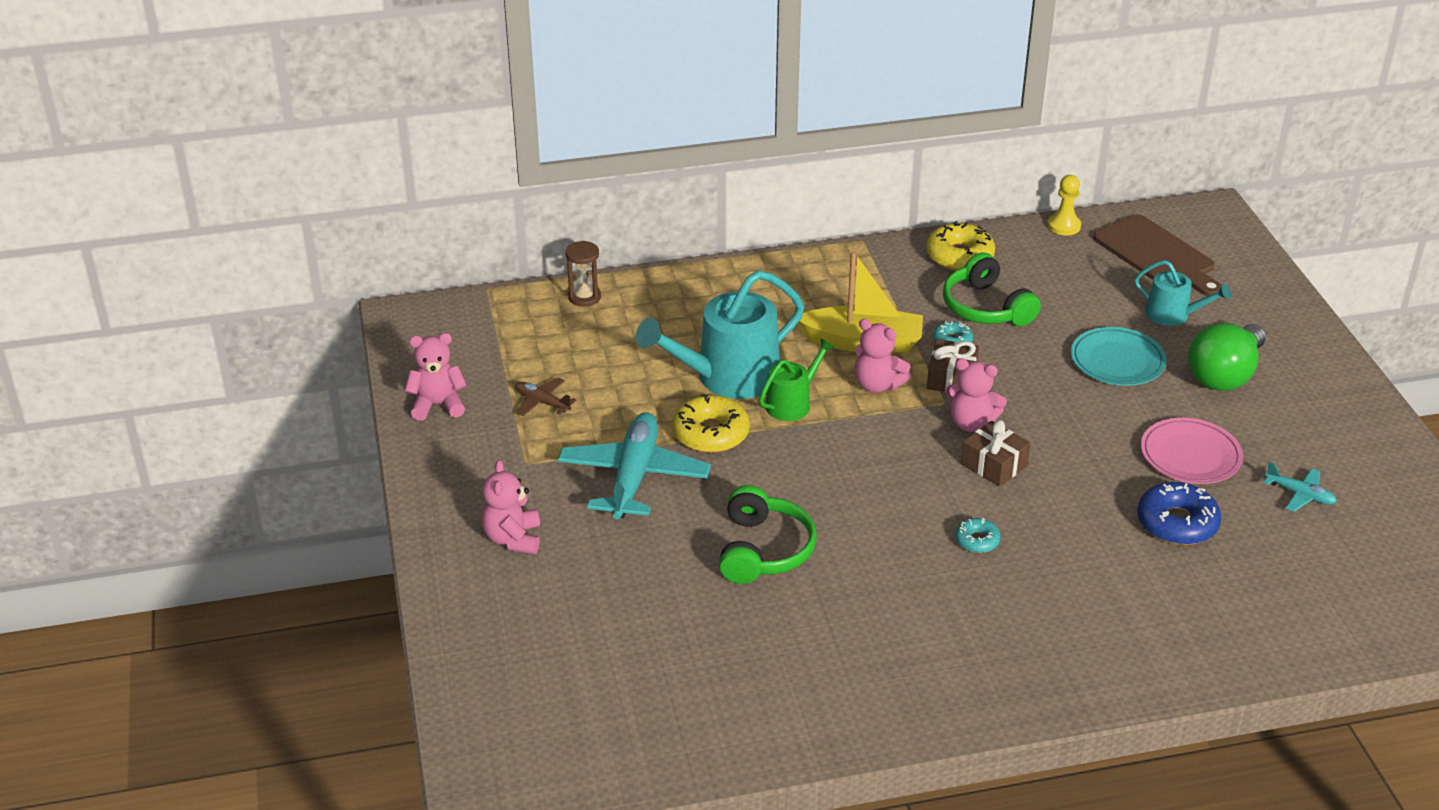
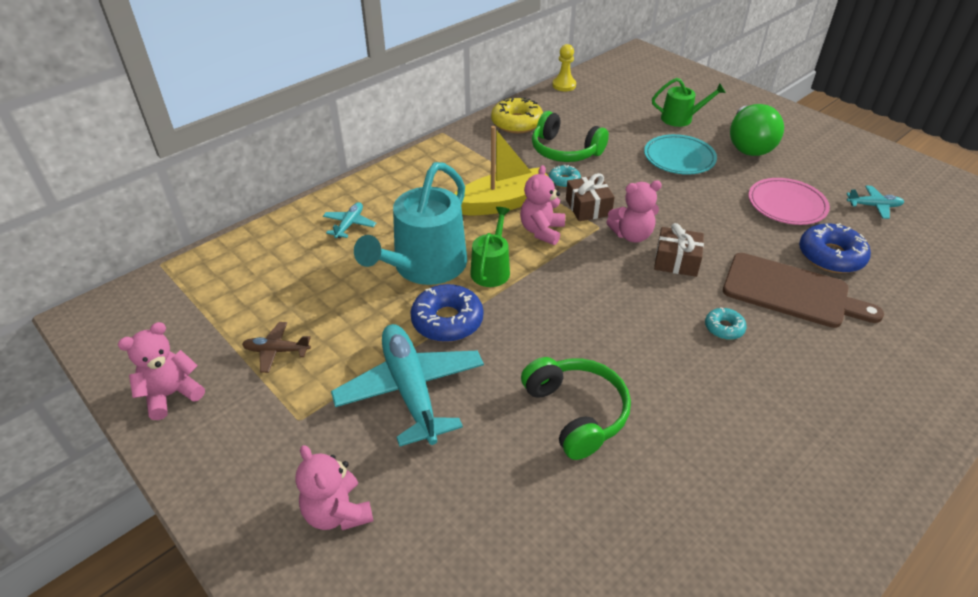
camera: 30 degrees left, 5 degrees up
brown hourglass [565,241,601,307] -> none
yellow donut [672,394,750,453] -> blue donut [410,284,483,342]
pink teddy bear [855,318,911,393] -> pink teddy bear turned 105 degrees clockwise [520,165,565,245]
brown cutting board [1093,214,1222,296] -> brown cutting board moved to [723,253,884,328]
turquoise watering can [1134,260,1231,326] -> green watering can [652,78,726,127]
none -> turquoise plane [323,202,376,239]

